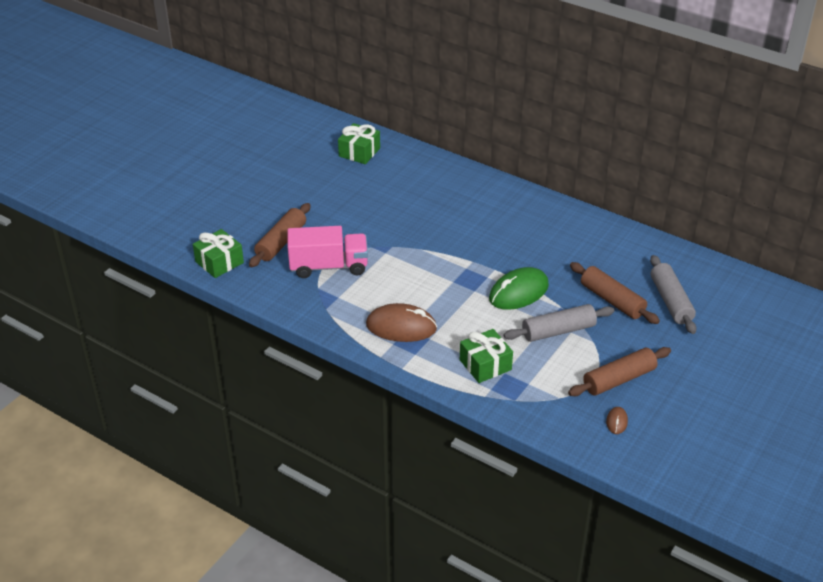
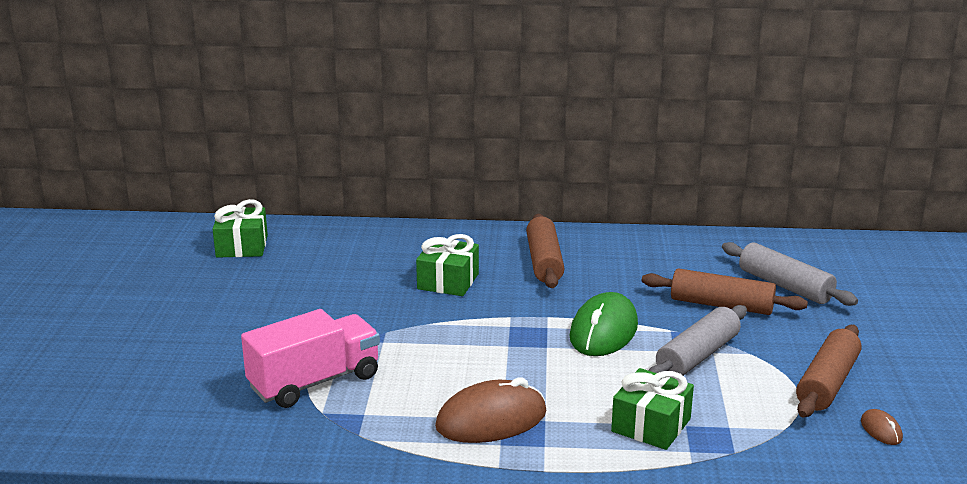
camera: 30 degrees left, 15 degrees down
green gift [193,229,244,278] -> green gift moved to [416,234,479,296]
brown rolling pin [249,203,311,267] -> brown rolling pin moved to [526,214,564,288]

